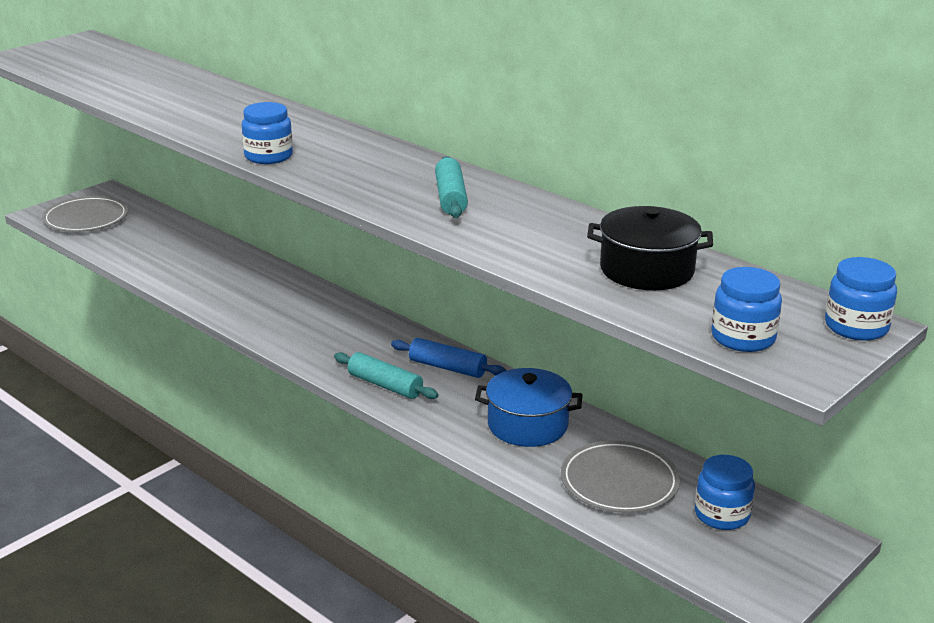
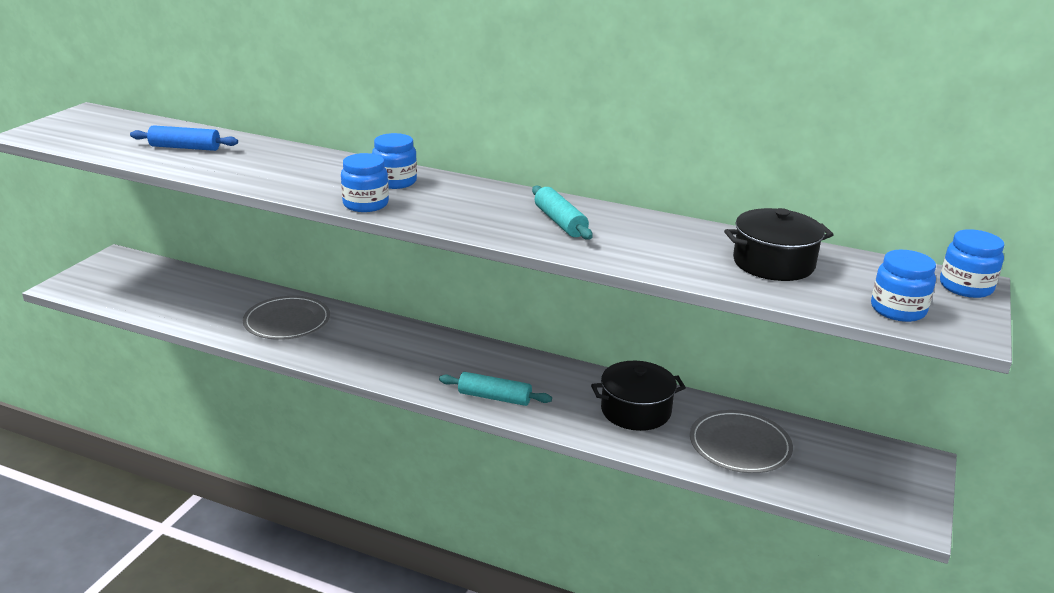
camera: 20 degrees left, 0 degrees up
grey plate [42,196,128,232] -> grey plate moved to [243,296,330,340]
blue rolling pin [391,338,506,378] -> blue rolling pin moved to [130,125,238,151]
blue pot [475,368,582,447] -> black pot [591,361,686,431]
blue jar [695,455,755,530] -> blue jar moved to [372,133,417,189]

